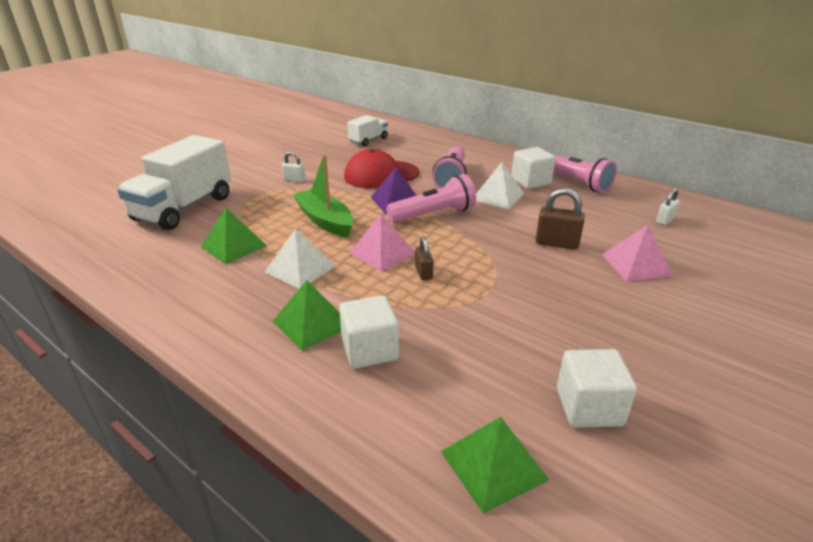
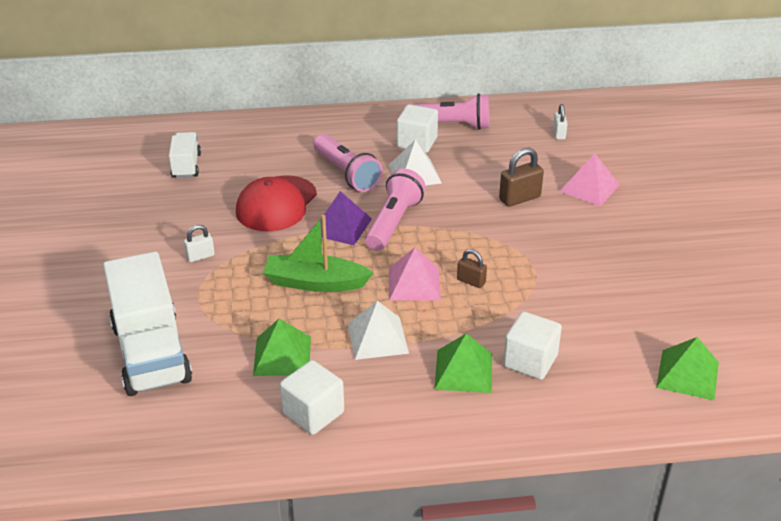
camera: 45 degrees left, 5 degrees up
white cube [557,349,637,428] -> white cube moved to [280,360,344,435]

